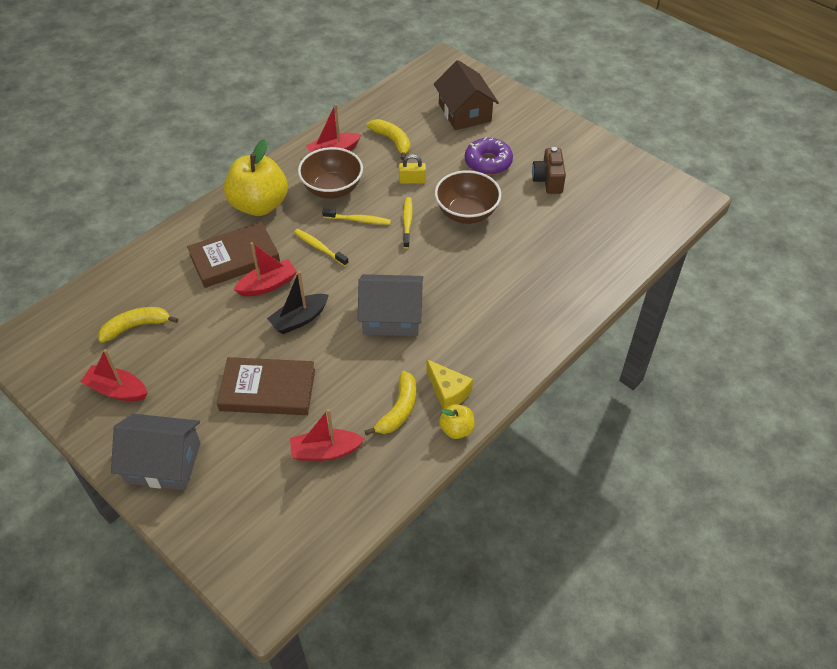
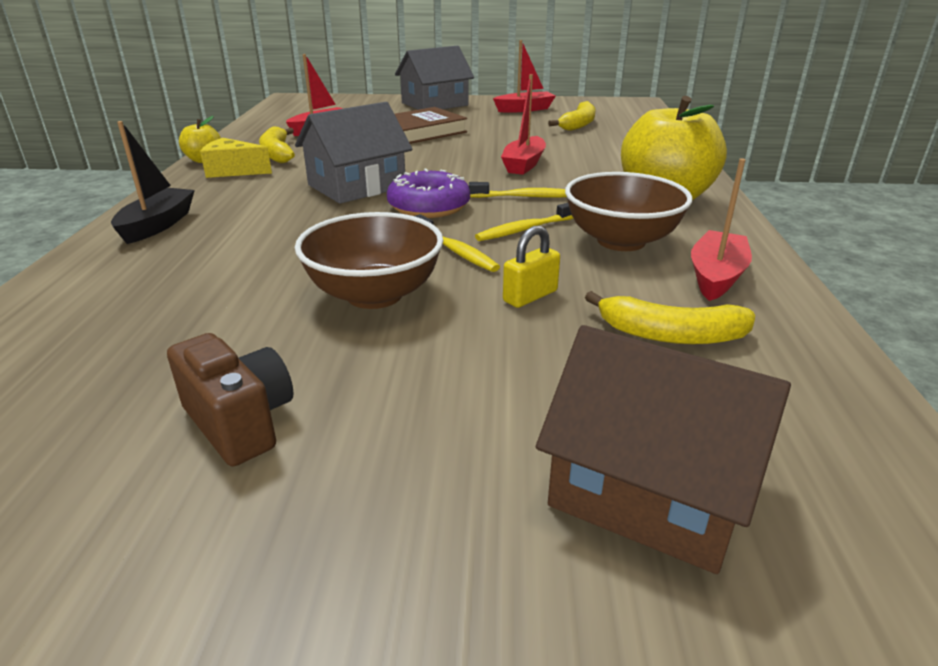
camera: 140 degrees right, 20 degrees down
brown book [187,222,280,288] -> none
black boat [267,271,329,334] -> black boat moved to [111,121,195,244]
purple donut [465,137,513,175] -> purple donut moved to [387,169,470,218]

